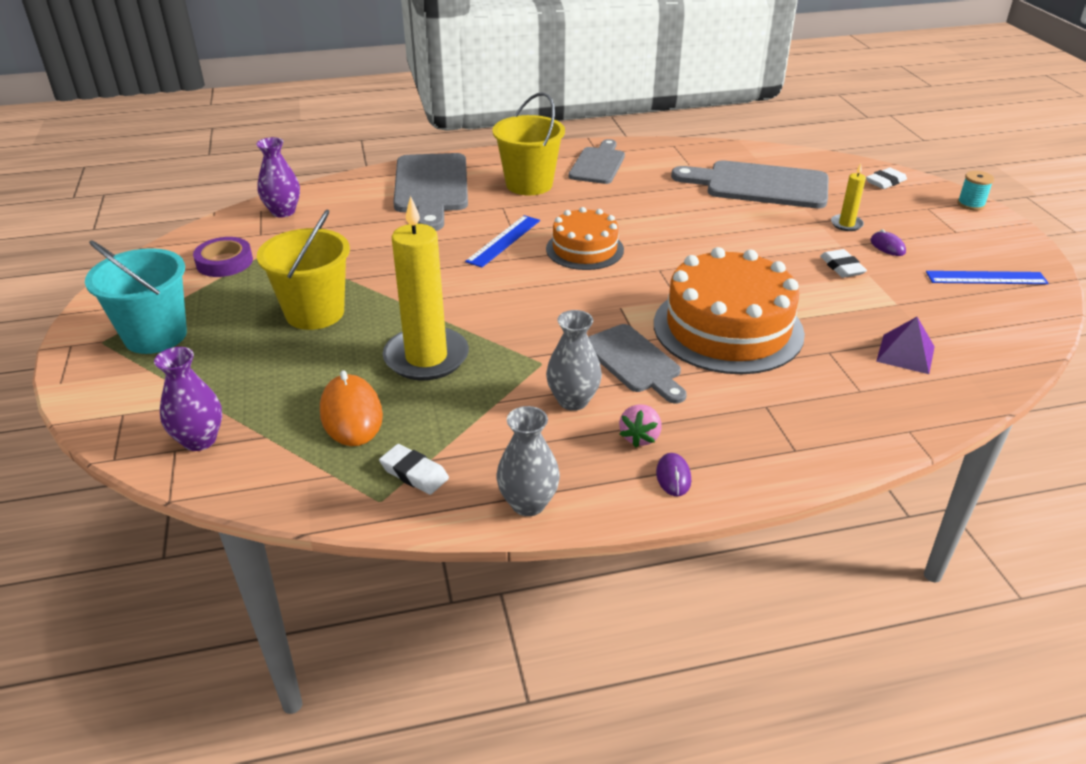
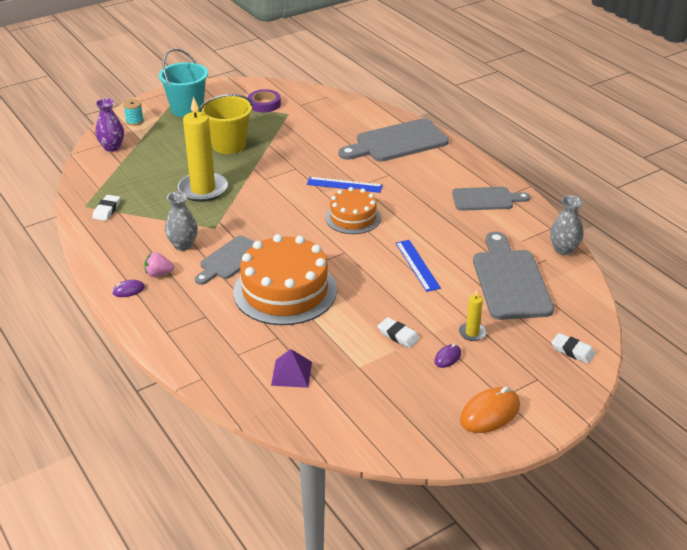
camera: 70 degrees right, 0 degrees up
purple vase [256,137,300,217] -> none
orange mouse [320,370,383,446] -> orange mouse moved to [460,387,520,433]
yellow bucket [492,92,565,195] -> none
grey vase [497,406,560,516] -> grey vase moved to [550,195,583,255]
white eraser [820,249,867,278] -> white eraser turned 75 degrees clockwise [378,317,420,348]
blue ruler [926,271,1049,284] -> blue ruler moved to [396,240,441,292]
turquoise spool [957,171,994,210] -> turquoise spool moved to [123,99,144,126]

